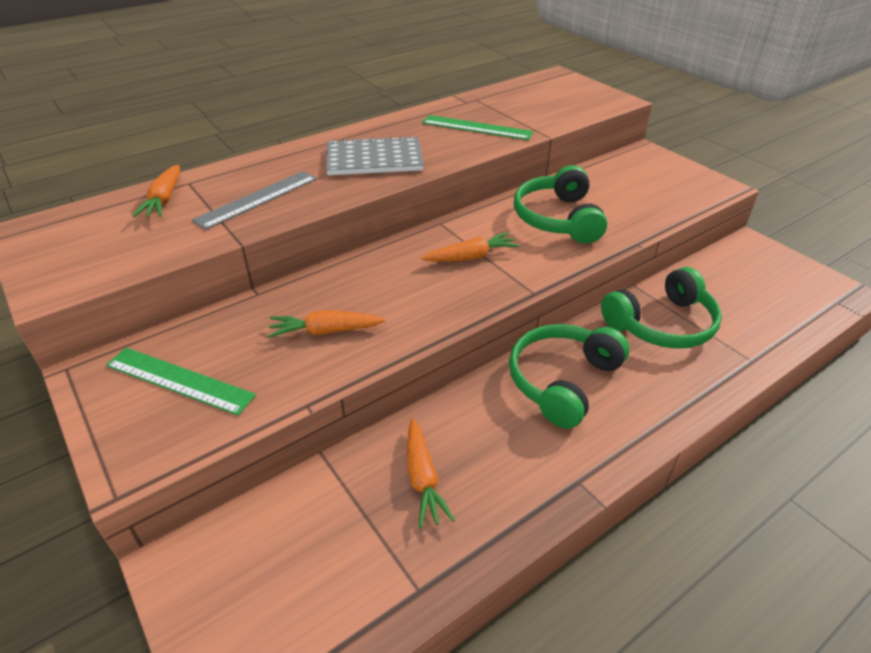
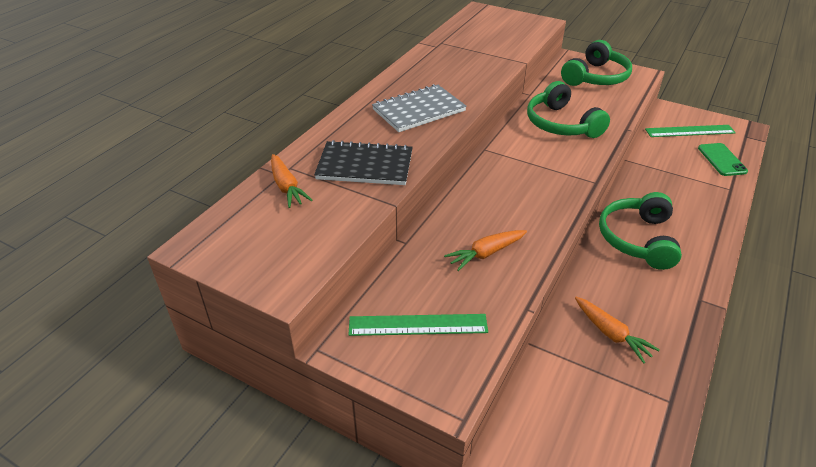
camera: 25 degrees left, 0 degrees up
grey ruler [192,171,317,230] -> black notebook [314,140,413,185]
orange carrot [421,232,519,262] -> none
green ruler [422,115,534,140] -> green ruler moved to [645,125,736,137]
green headphones [601,267,722,349] -> green headphones moved to [561,40,632,86]
none -> green phone [698,143,748,176]

